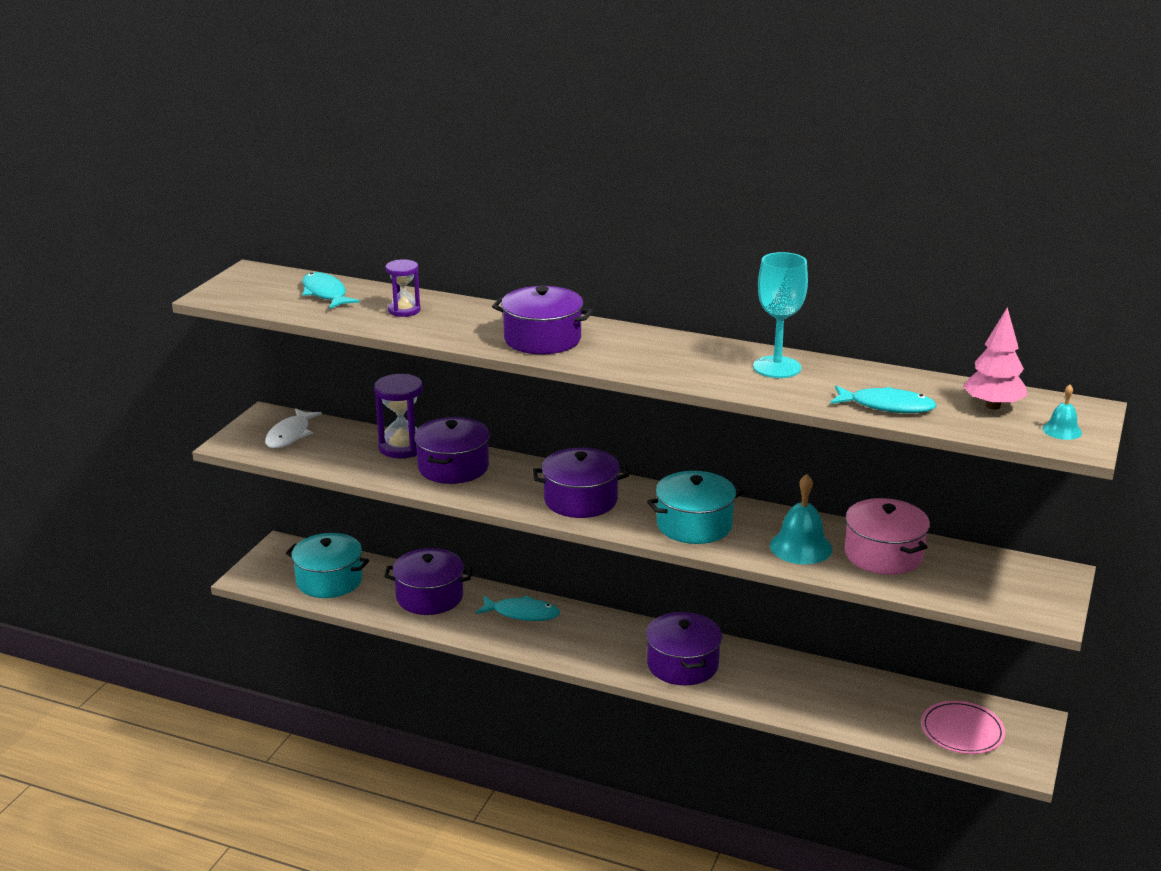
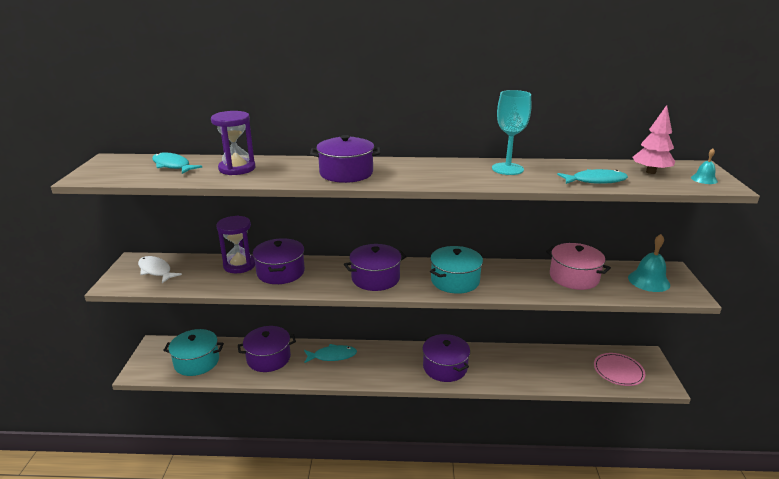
camera: 20 degrees left, 0 degrees up
white fish [265,408,322,448] -> white fish turned 135 degrees clockwise [138,256,182,283]
purple hourglass [385,259,421,317] -> purple hourglass [211,111,255,175], size x1.57
turquoise bell [770,474,832,564] -> turquoise bell moved to [628,234,670,292]

